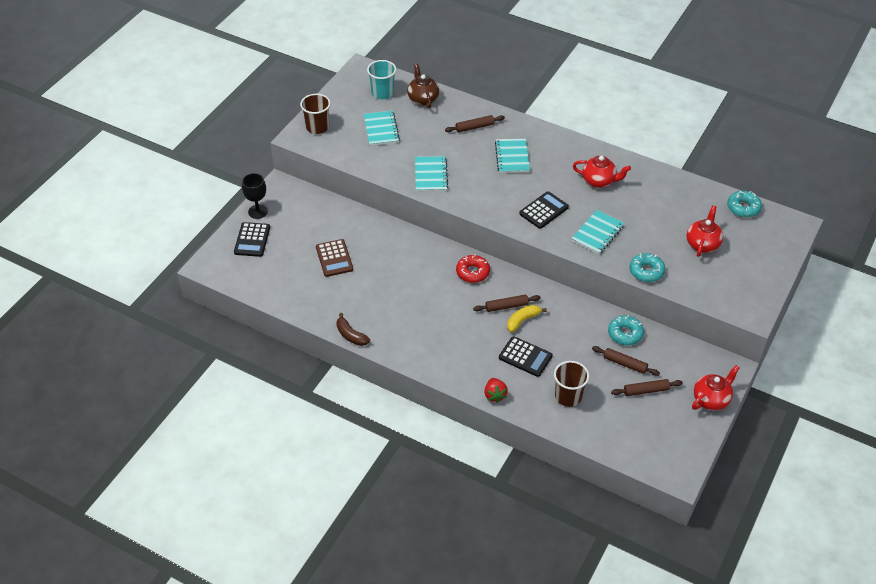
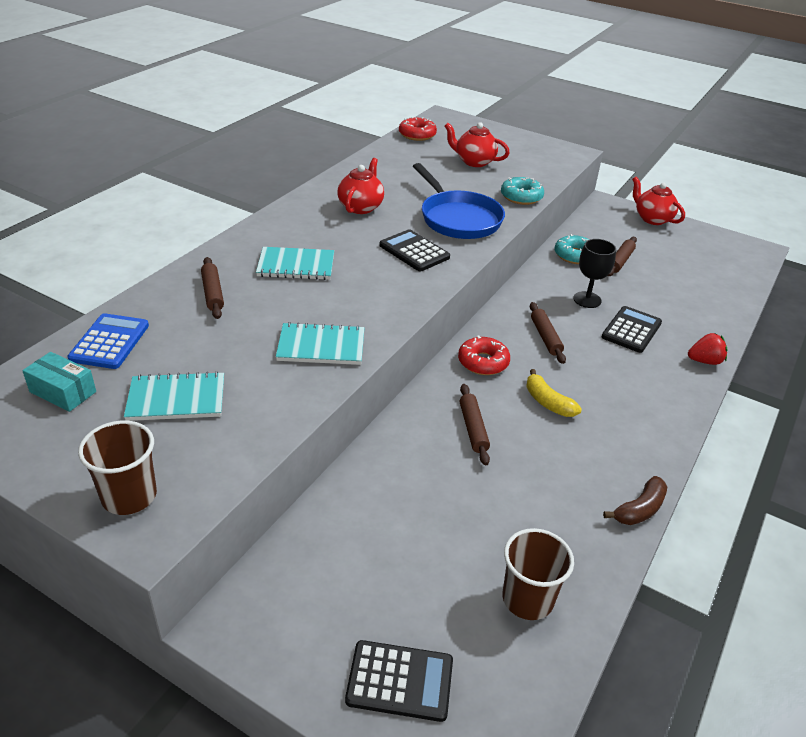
camera: 90 degrees left, 10 degrees down
black goblet [242,173,268,219] -> black goblet moved to [573,239,616,308]
brown calculator [316,239,353,277] -> none
turquoise cup [367,60,396,99] -> turquoise box [22,352,96,412]
brown teapot [407,63,439,108] -> blue calculator [68,313,149,369]
yellow banana [507,305,547,332] -> yellow banana moved to [526,369,582,417]
brown cup [554,361,589,407] -> brown cup moved to [502,528,574,620]
turquoise notebook [571,210,625,254] -> blue pan [413,163,505,239]
brown rolling pin [611,379,683,396] -> brown rolling pin moved to [460,384,490,465]
turquoise donut [727,191,762,218] -> red donut [399,117,437,141]

